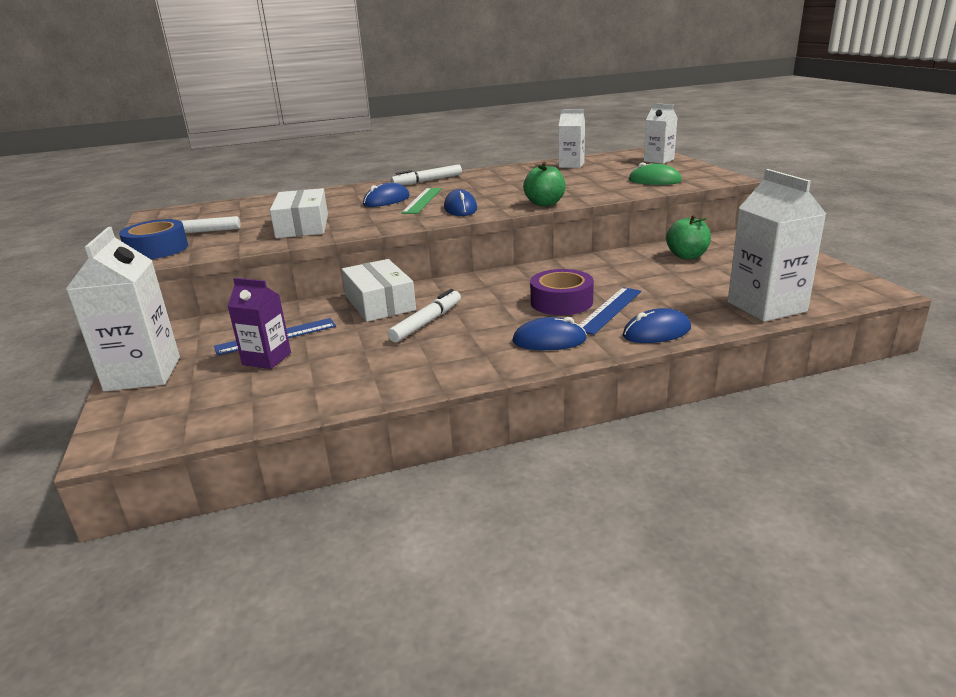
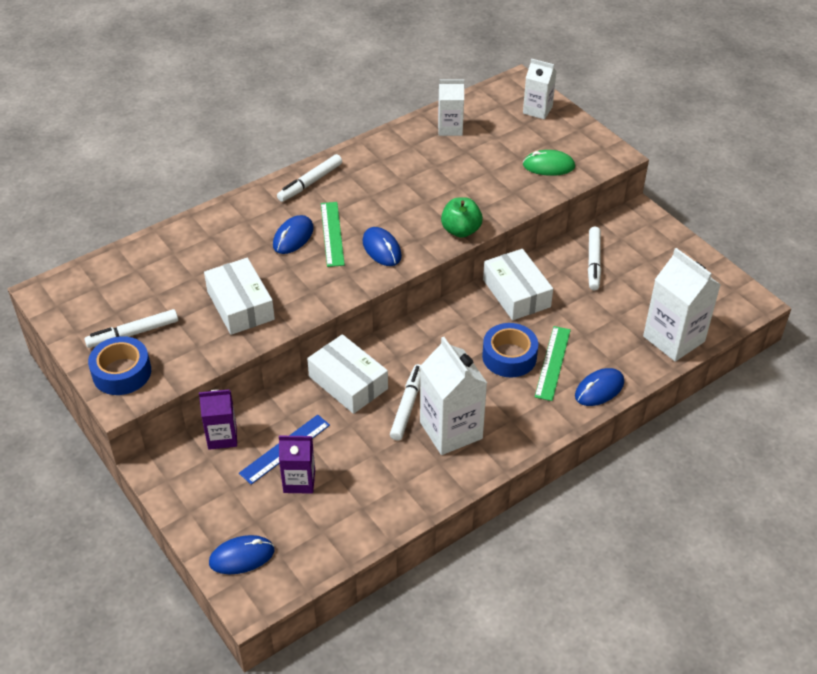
camera: 20 degrees left, 20 degrees up
white carton [66,227,180,392] -> white carton moved to [420,337,487,455]
blue mouse [512,317,587,350] -> blue mouse moved to [209,535,274,574]
purple tape [530,269,594,315] -> blue tape [482,323,538,378]
blue ruler [579,287,641,335] -> green ruler [535,326,571,401]
green apple [666,215,711,259] -> white marker [588,226,601,290]
none -> purple carton [199,389,237,450]
none -> white box [483,249,553,320]

